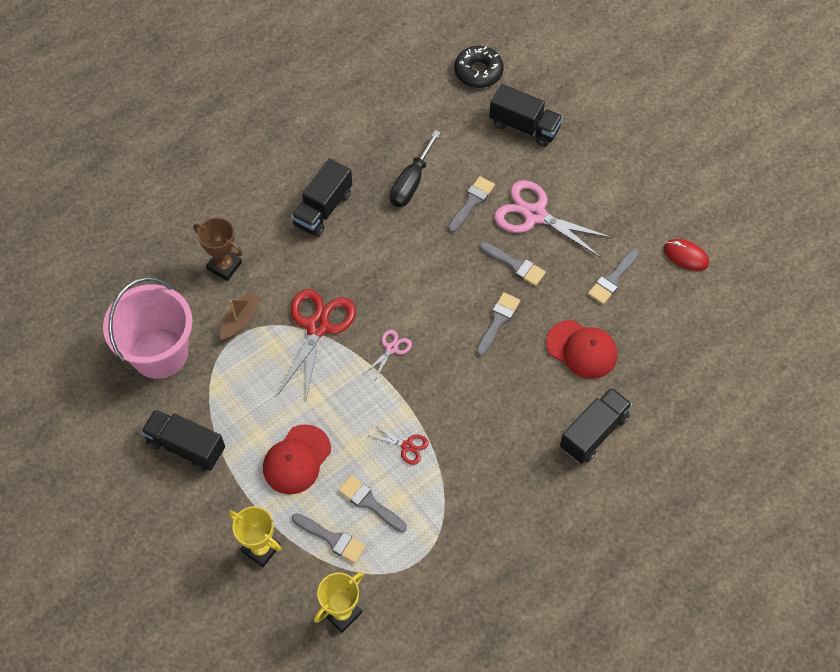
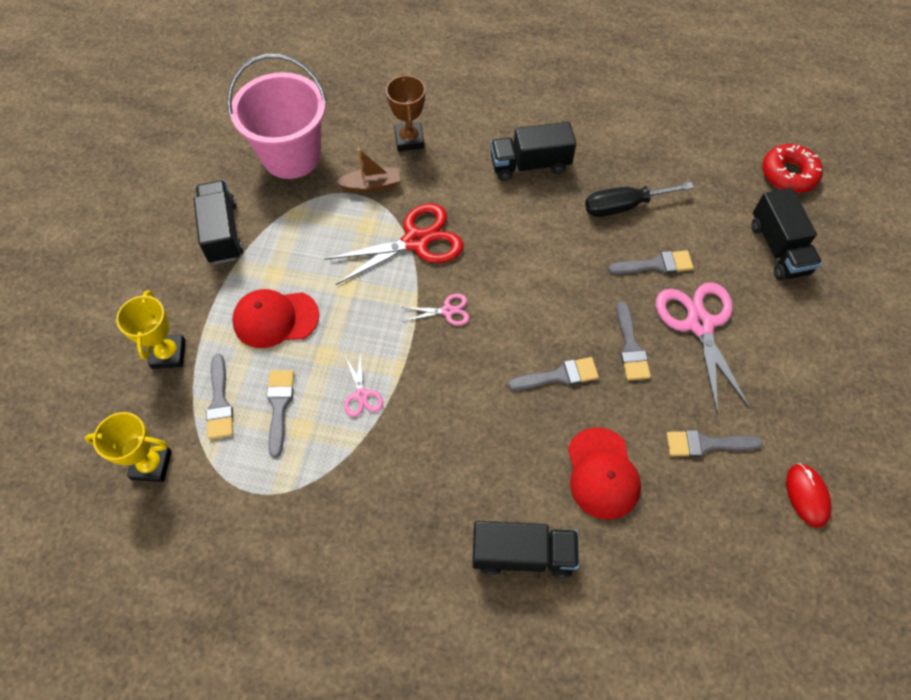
camera: 50 degrees right, 0 degrees up
red scissors [367,423,428,465] -> pink scissors [344,352,383,417]
black donut [454,46,504,88] -> red donut [762,144,823,193]

